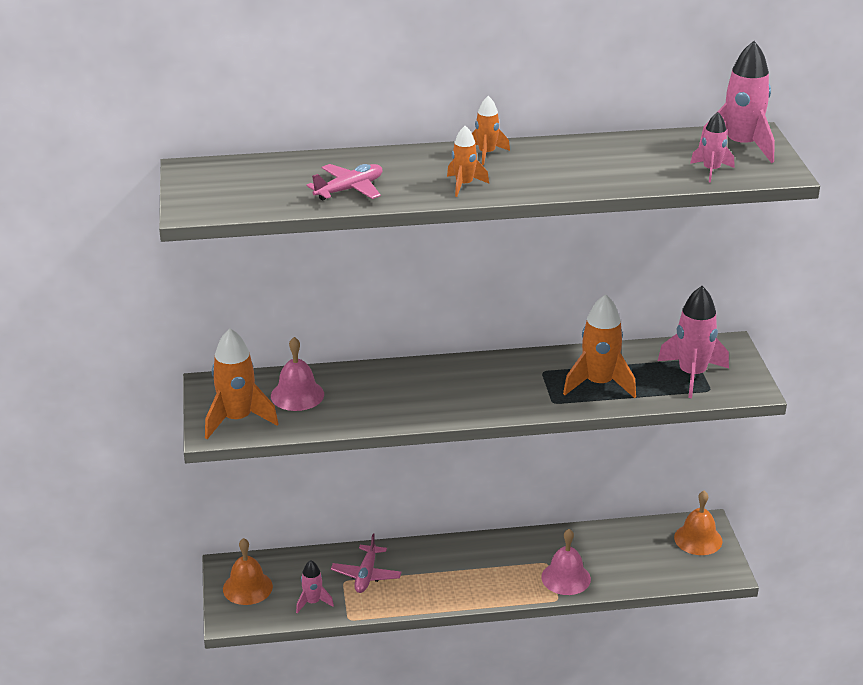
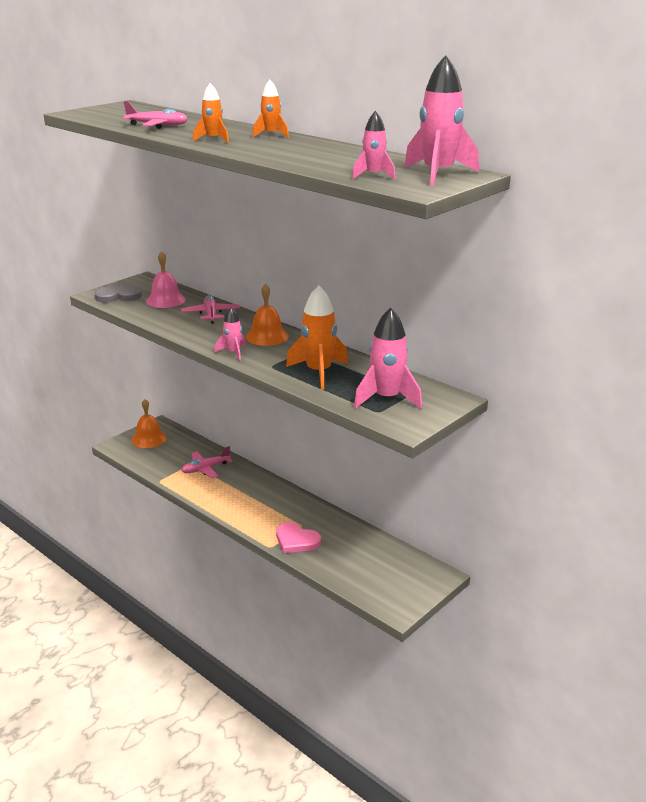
camera: 50 degrees right, 5 degrees down
orange rocket [205,328,279,439] -> grey heart [95,282,142,303]
pink rocket [296,560,334,613] -> pink rocket moved to [214,307,246,361]
pink bell [541,529,591,595] -> pink heart [276,522,321,553]
orange bell [674,491,722,555] -> orange bell moved to [246,284,289,346]
none -> pink plane [181,295,240,324]

